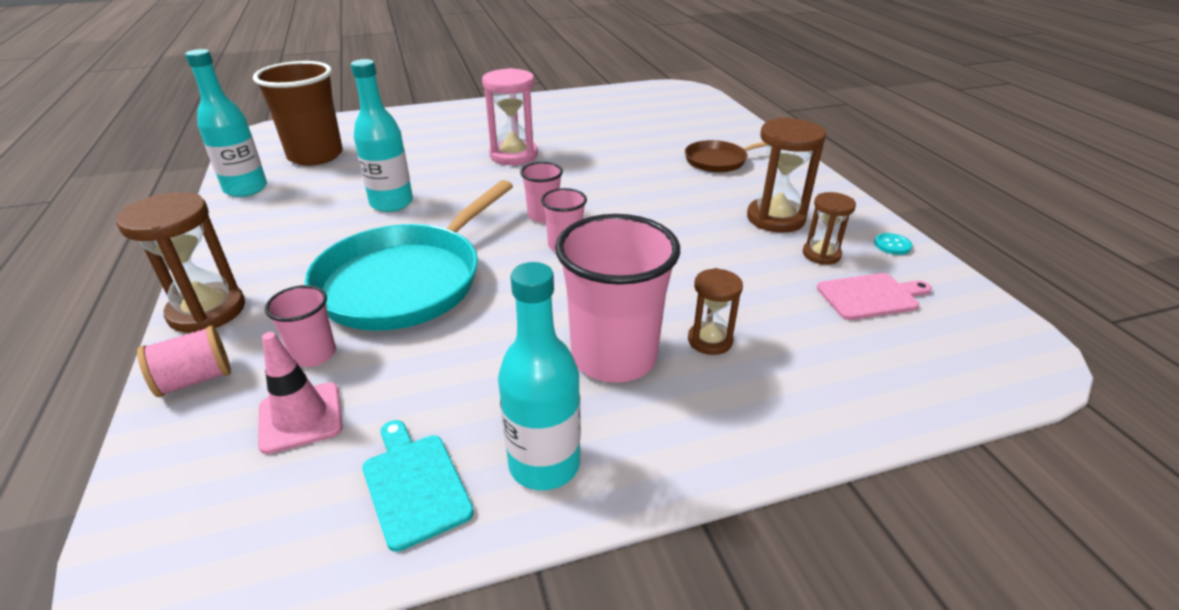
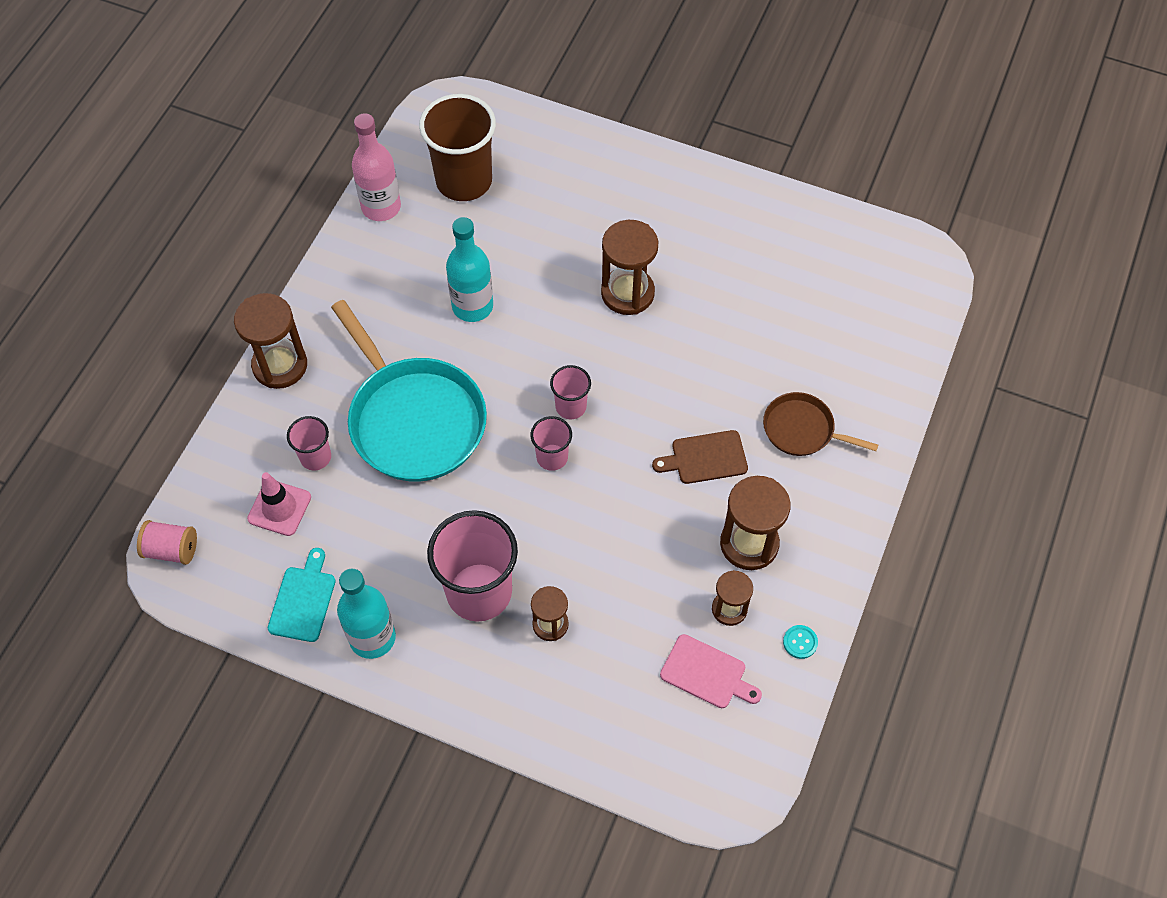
camera: 40 degrees right, 25 degrees up
pink spool [137,326,231,397] -> pink spool moved to [137,520,197,565]
turquoise bottle [185,49,267,197] -> pink bottle [352,113,401,221]
turquoise pan [305,180,513,331] -> turquoise pan turned 105 degrees counterclockwise [331,300,487,482]
pink hourglass [482,68,538,165] -> brown hourglass [601,220,658,315]
none -> brown cutting board [652,430,748,484]

